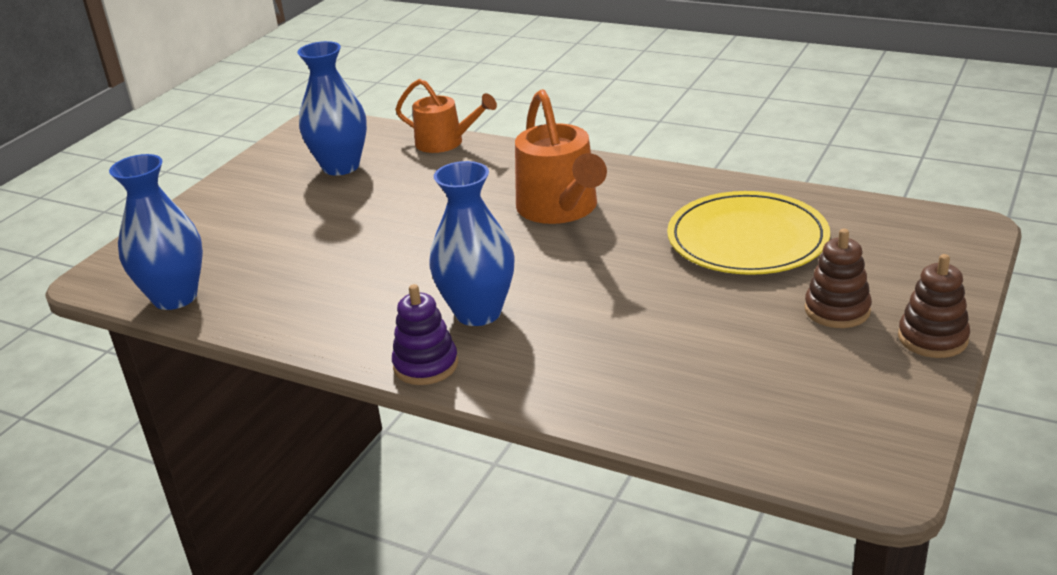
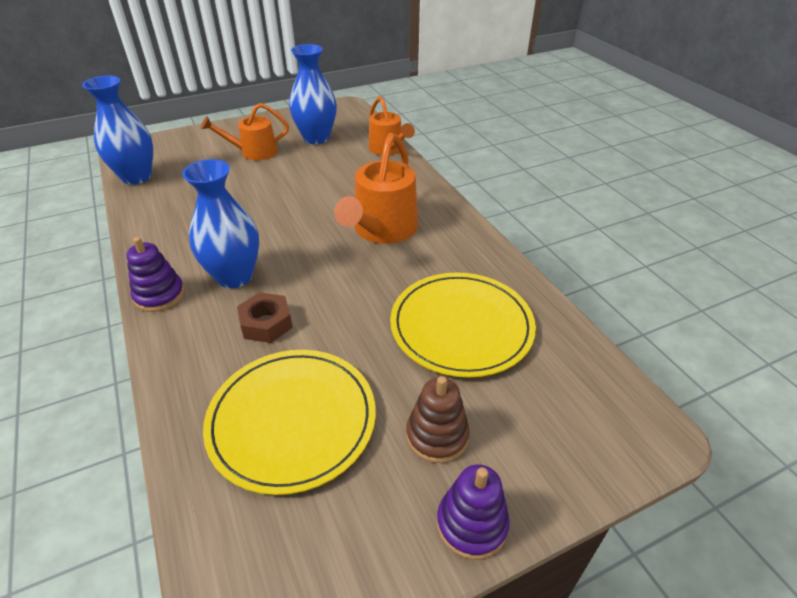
camera: 35 degrees right, 10 degrees up
brown stacking toy [898,254,970,358] -> purple stacking toy [437,464,510,560]
none -> orange watering can [201,103,289,160]
none -> yellow plate [203,350,376,495]
none -> brown nut [237,292,293,343]

